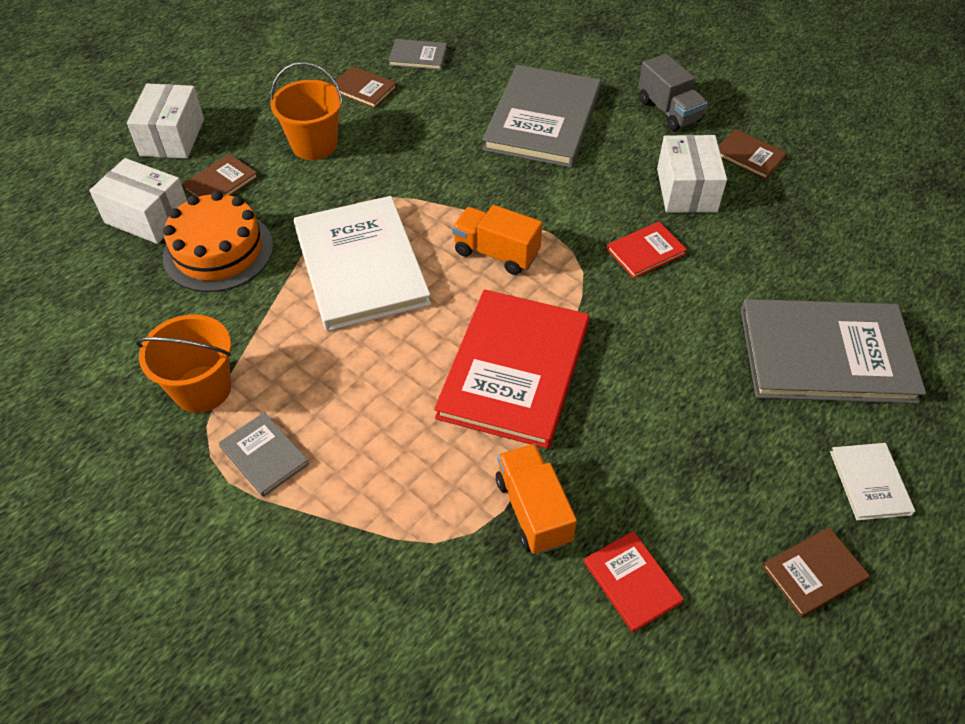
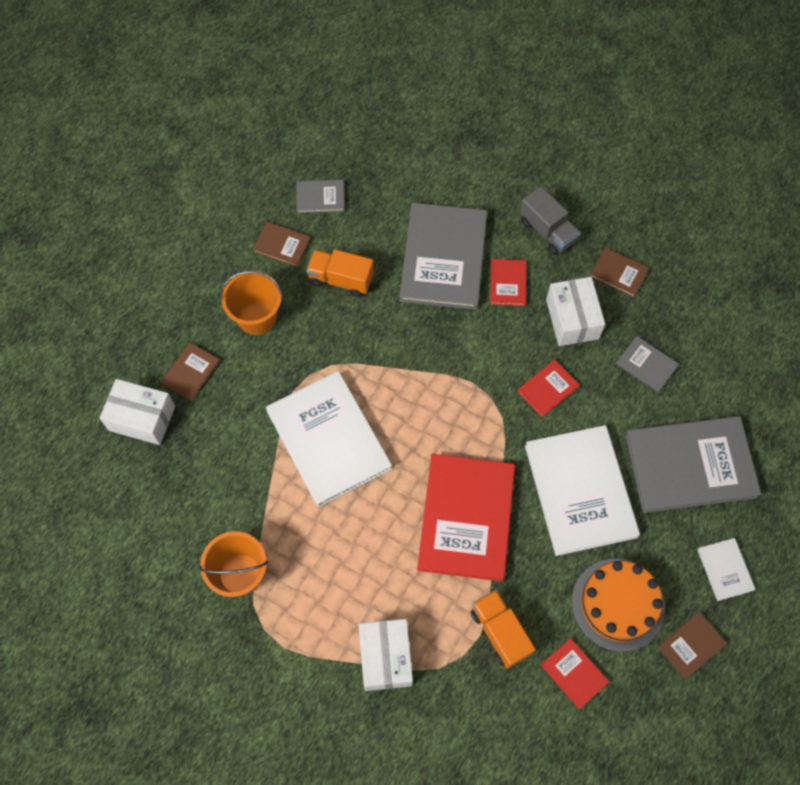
camera: 10 degrees left, 15 degrees up
white box [127,84,204,159] -> white box moved to [359,619,413,691]
orange cake [163,191,273,292] -> orange cake moved to [572,559,665,652]
grey book [219,412,309,497] -> grey book moved to [616,336,679,392]
orange truck [452,205,542,275] -> orange truck moved to [306,249,374,297]
none -> red book [490,259,527,306]
none -> white book [525,425,640,556]

